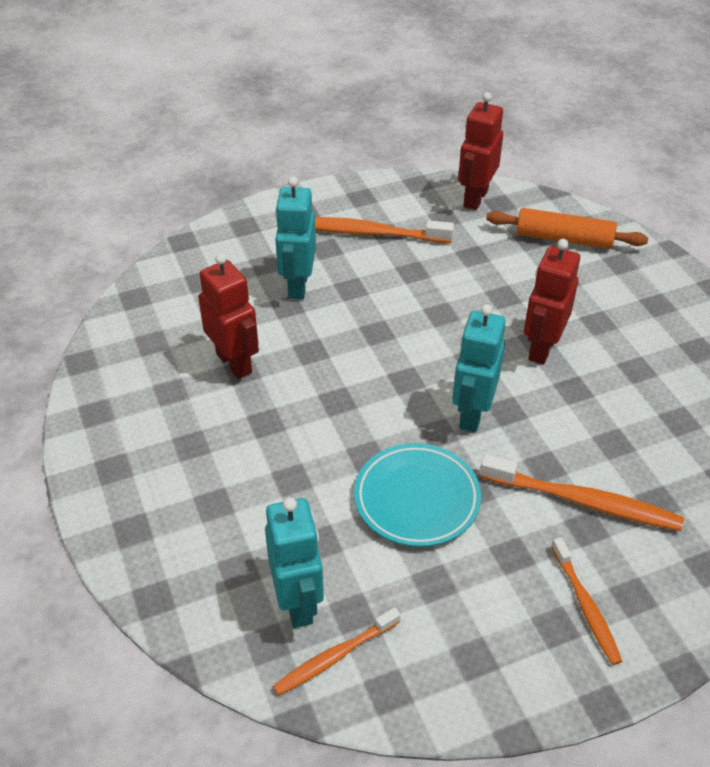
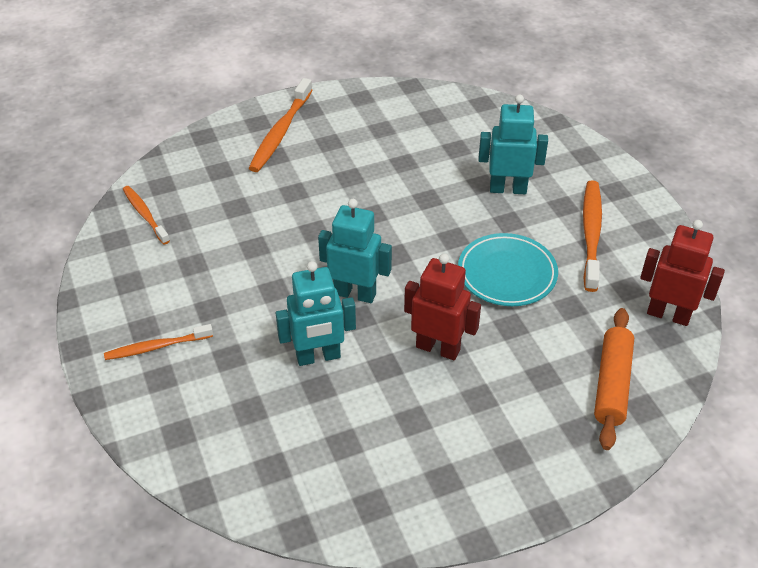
camera: 90 degrees right, 0 degrees up
red robot [198,253,259,379] -> none
turquoise robot [265,498,324,628] -> turquoise robot moved to [276,261,356,366]
turquoise plate [354,443,481,547] -> turquoise plate moved to [458,233,558,306]
orange toothbrush [480,454,684,531] -> orange toothbrush moved to [249,78,313,172]

